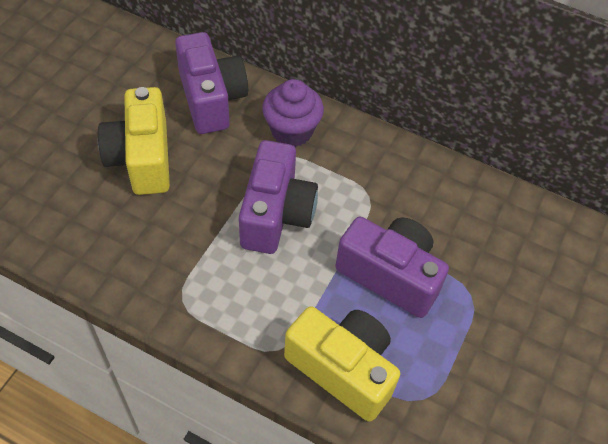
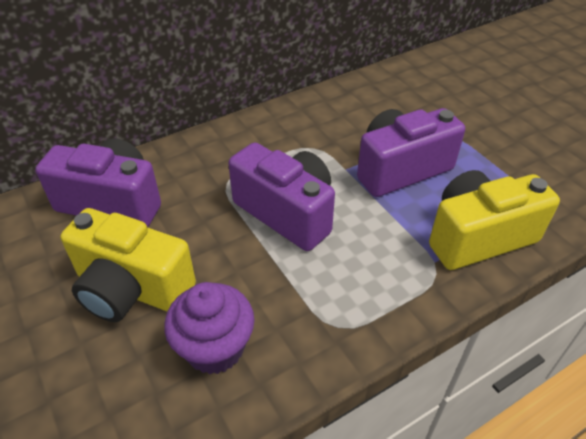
camera: 55 degrees left, 10 degrees down
purple cupcake [262,79,324,147] -> purple cupcake moved to [164,282,255,374]

